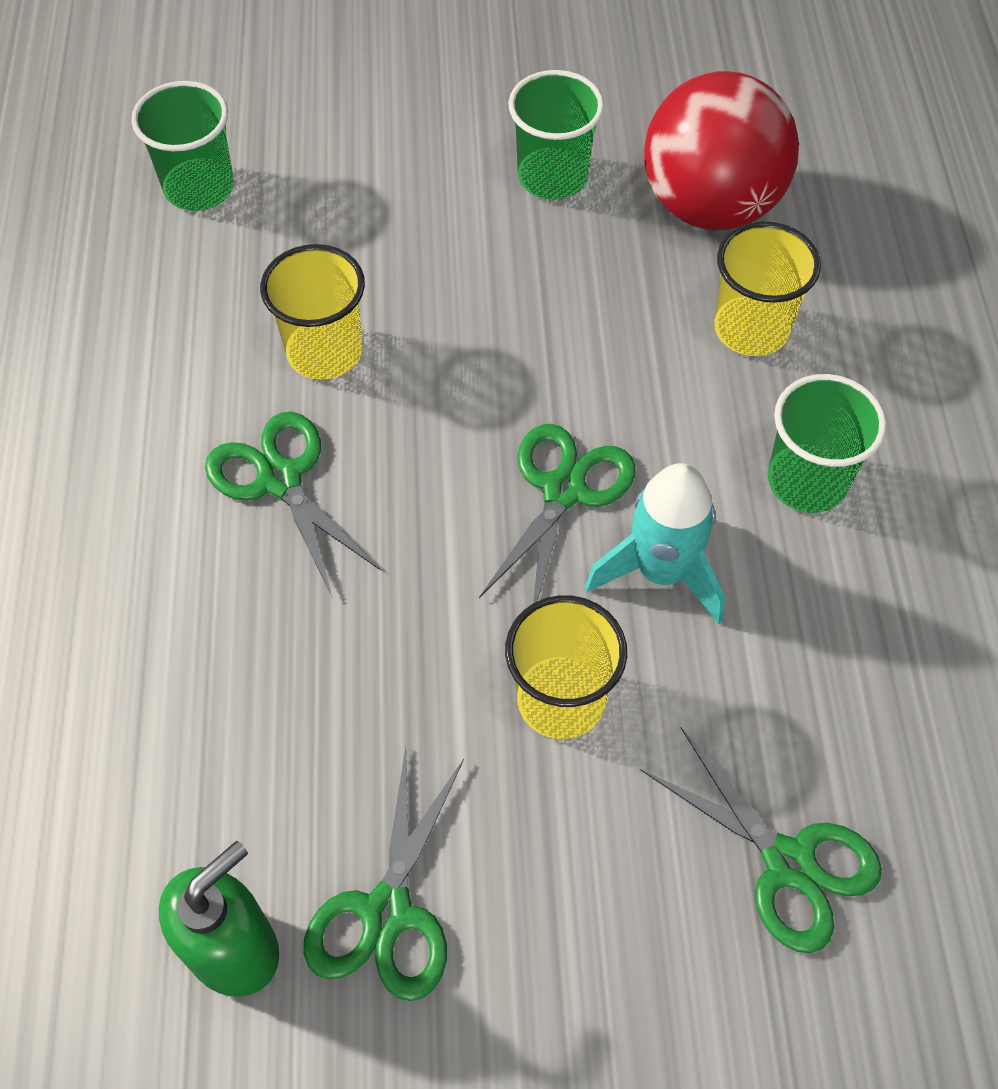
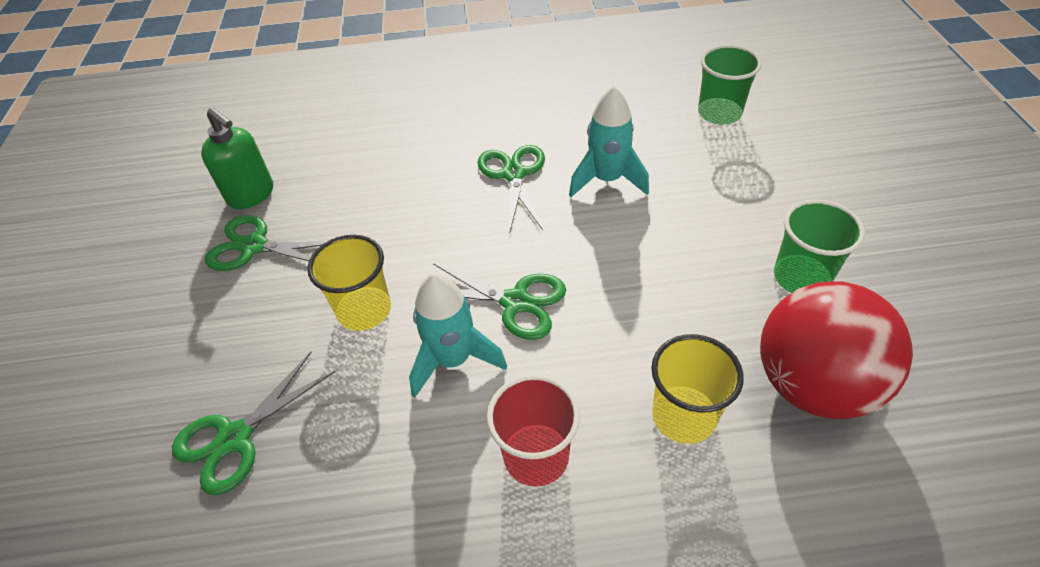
camera: 90 degrees right, 10 degrees down
green scissors [205,412,381,596] -> green scissors turned 60 degrees counterclockwise [478,145,545,234]
yellow cup [260,244,365,380] -> turquoise rocket [569,86,649,197]
green cup [768,374,886,513] -> red cup [487,375,580,487]

